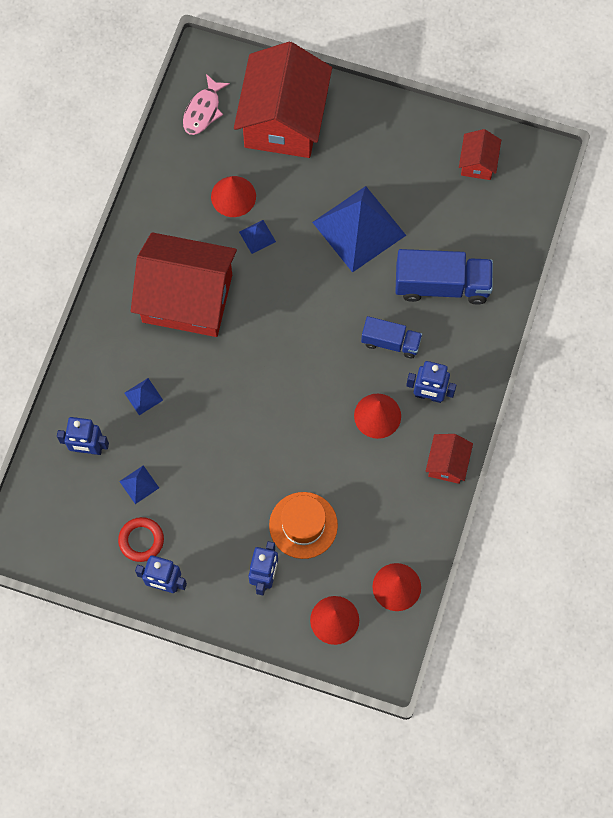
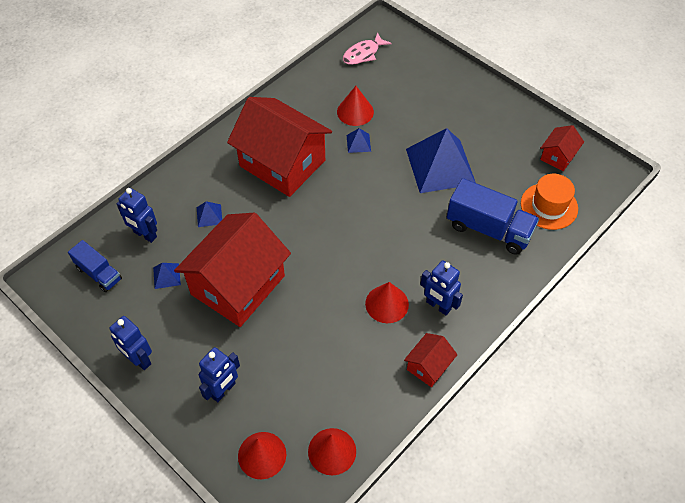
camera: 25 degrees right, 15 degrees down
red ring [118,517,164,562] -> none
red house [234,41,332,158] -> red house moved to [174,213,291,327]
orange hat [269,492,338,559] -> orange hat moved to [521,174,578,230]
blue truck [361,316,422,358] -> blue truck moved to [68,240,122,292]

